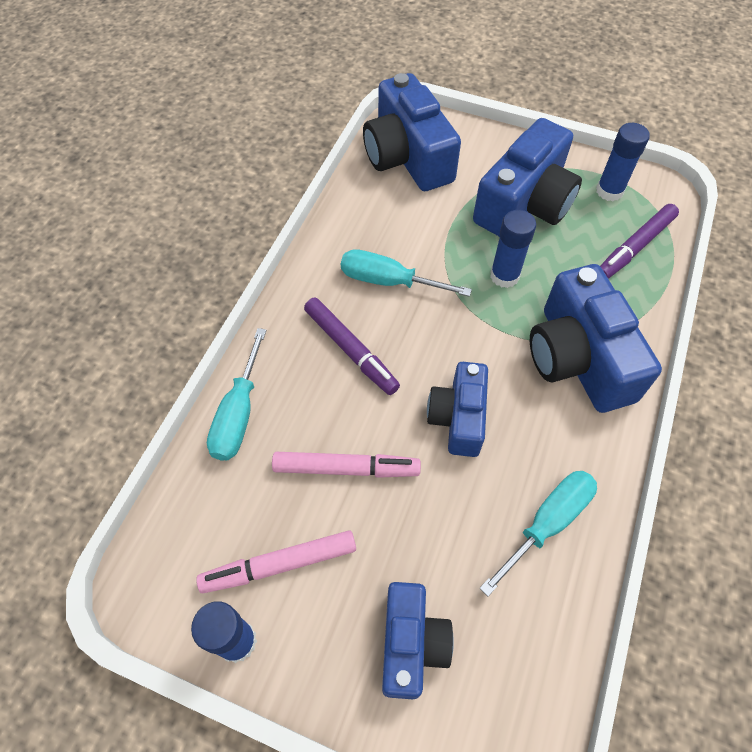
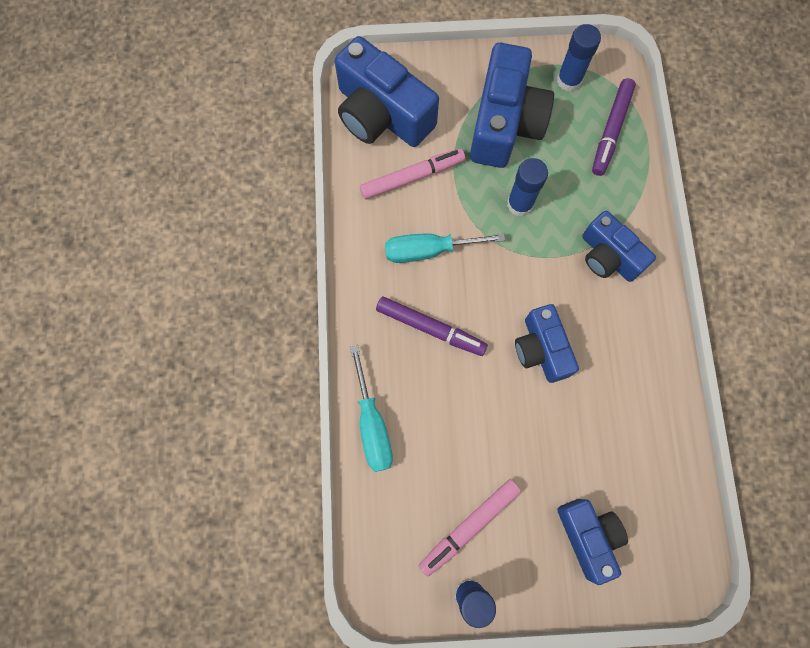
camera: 25 degrees left, 15 degrees up
pink marker [272,452,421,478] -> pink marker moved to [360,148,465,199]
turquoise screwdriver [479,471,597,597] -> none
blue camera [530,264,662,413] -> blue camera [582,211,656,282], size x0.62

